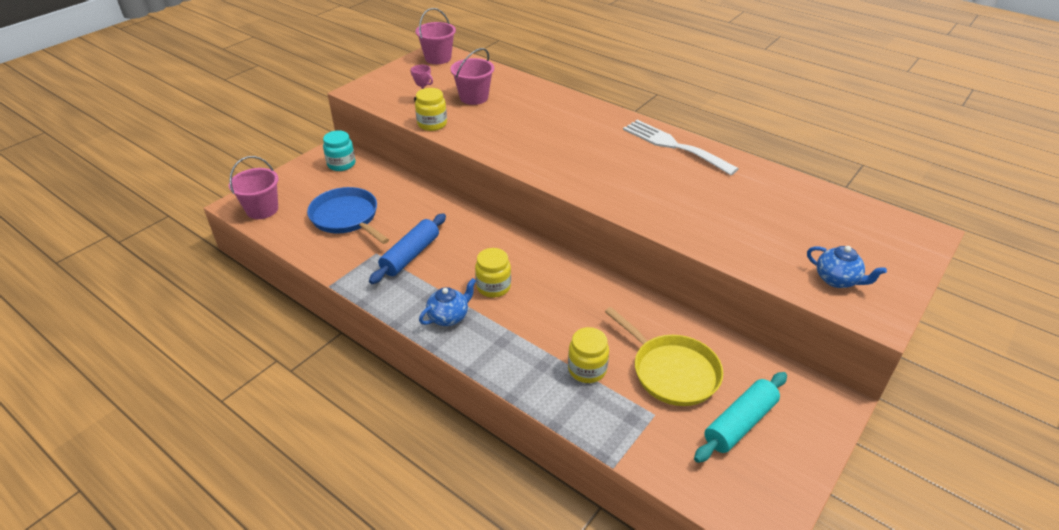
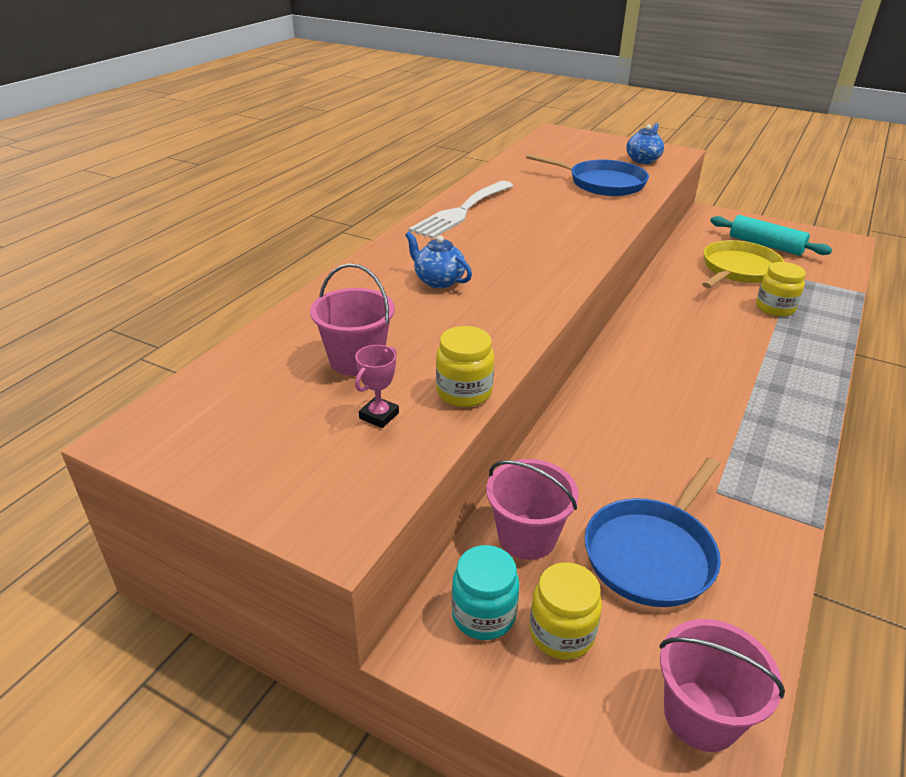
camera: 100 degrees left, 5 degrees down
blue rolling pin [369,213,446,284] -> none
pink bucket [415,8,456,64] -> pink bucket moved to [486,459,579,560]
blue teapot [419,278,476,326] -> blue teapot moved to [405,232,472,288]
yellow jar [475,248,511,297] -> yellow jar moved to [529,562,602,660]
none -> blue pan [526,153,649,196]

